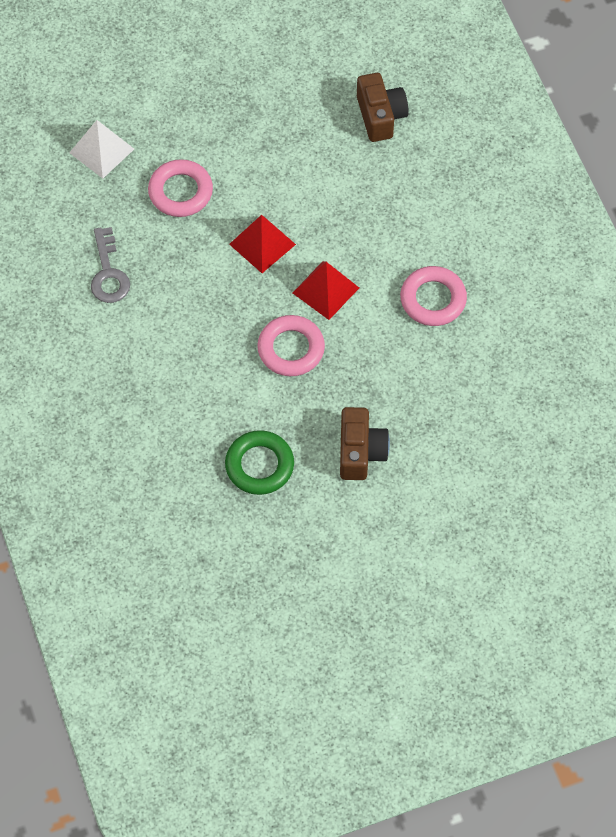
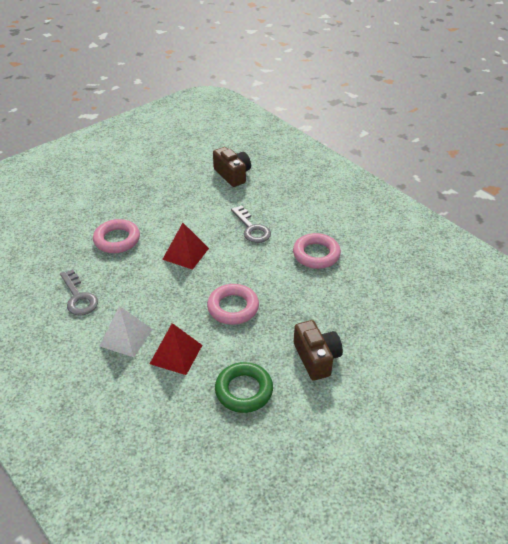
camera: 20 degrees left, 20 degrees down
white pyramid [69,120,134,179] -> white pyramid moved to [99,306,152,357]
red pyramid [293,261,359,320] -> red pyramid moved to [150,323,202,375]
none -> grey key [231,205,271,243]

